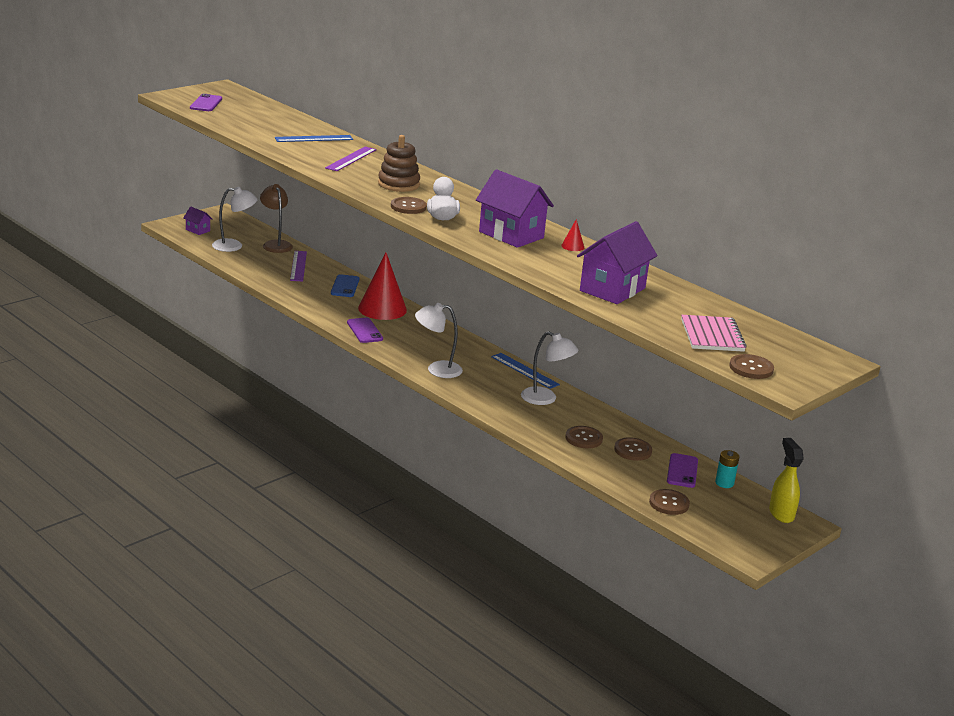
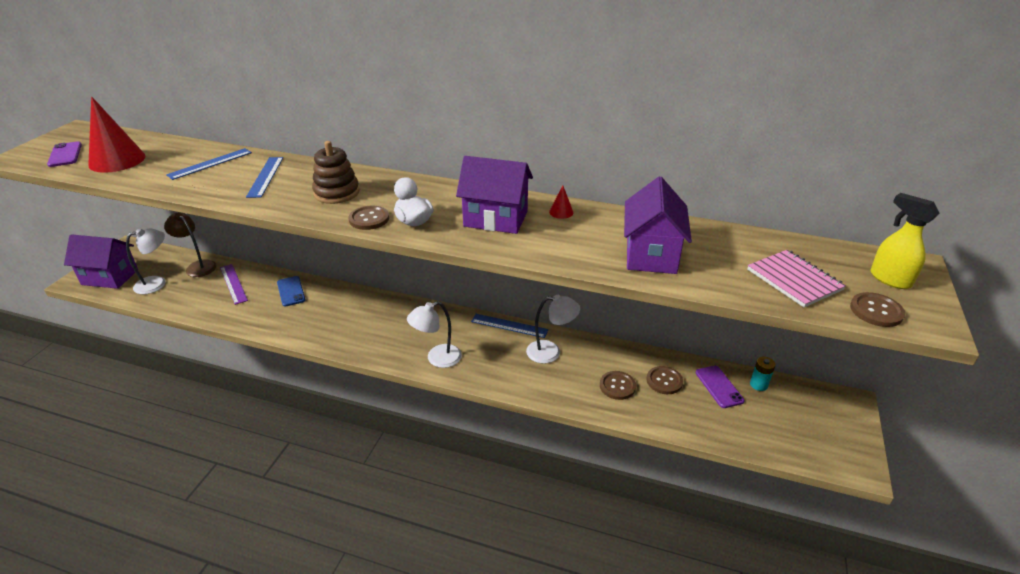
camera: 25 degrees left, 10 degrees up
purple house [184,207,213,235] -> purple house [64,234,138,289], size x2.13
purple ruler [325,147,376,171] -> blue ruler [246,157,283,198]
purple phone [347,318,383,343] -> none
red cone [358,252,407,320] -> red cone moved to [88,96,145,173]
brown button [649,489,690,515] -> none
yellow spray bottle [769,438,804,523] -> yellow spray bottle moved to [871,193,939,289]

